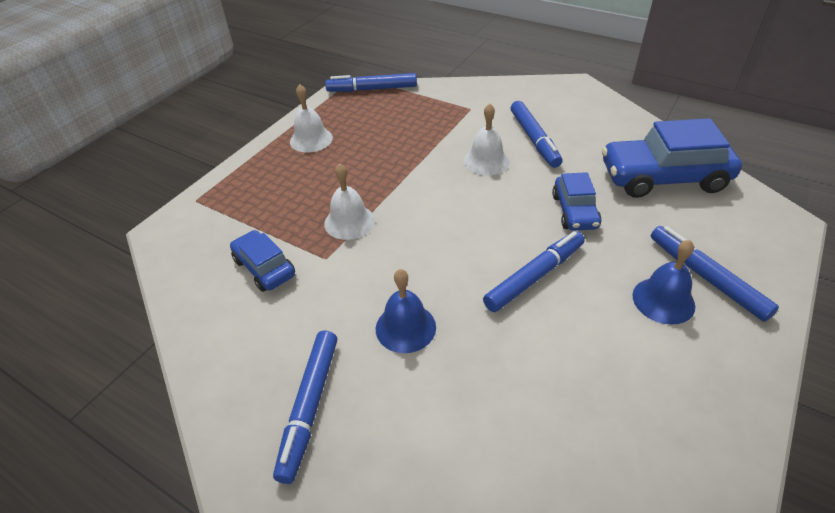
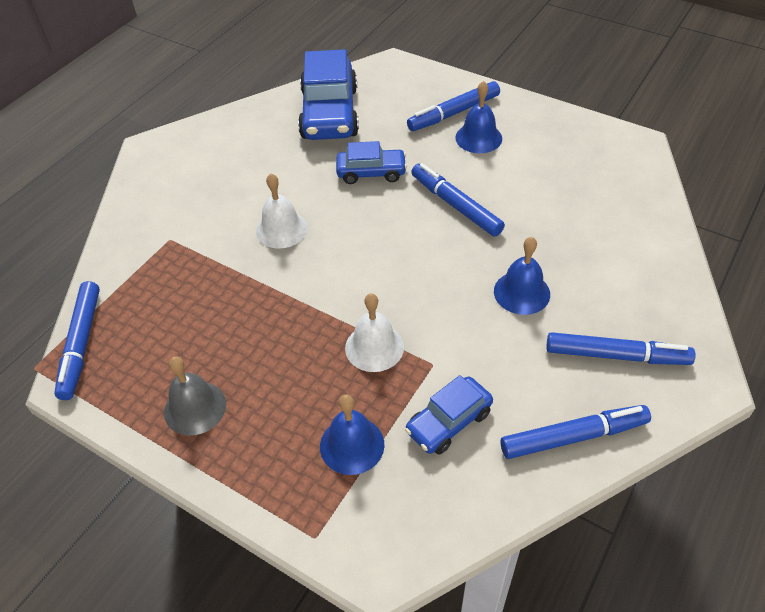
camera: 90 degrees left, 5 degrees up
white bell [290,84,333,153] -> grey bell [164,356,226,436]
blue marker [511,101,563,168] -> blue marker moved to [501,405,651,459]
none -> blue bell [320,395,384,475]

